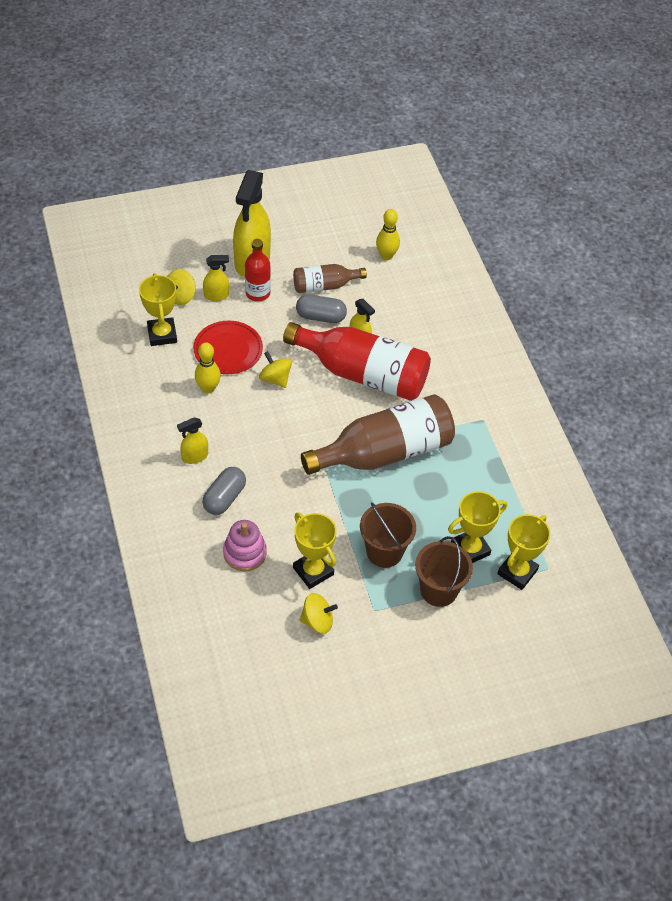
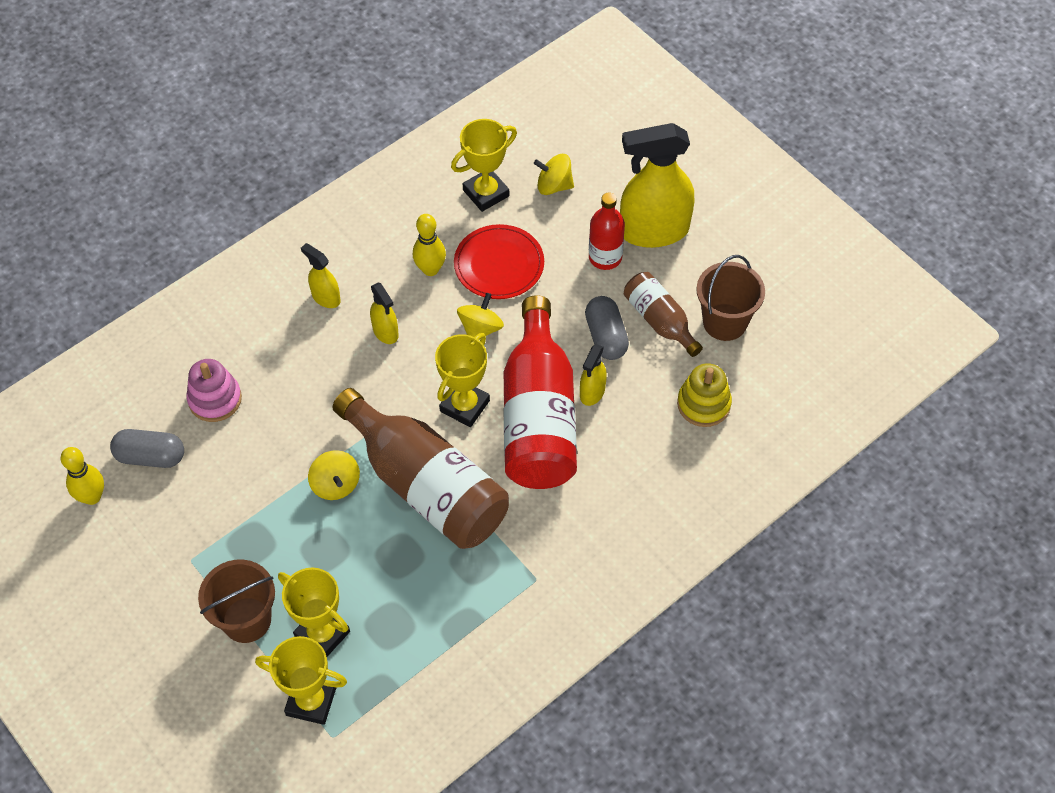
camera: 70 degrees right, 5 degrees up
grey capsule [202,467,246,515] -> grey capsule moved to [110,429,184,468]
yellow spray bottle [203,255,229,301] -> yellow spray bottle moved to [370,282,399,344]
yellow trophy [293,513,337,589] -> yellow trophy moved to [435,333,490,427]
yellow spinning top [300,593,338,634] -> yellow spinning top moved to [308,450,360,500]
brown bucket [360,502,416,568] -> brown bucket moved to [696,255,765,341]
yellow bowling pin [376,209,400,260] -> yellow bowling pin moved to [61,447,104,505]
none -> yellow stacking toy [677,363,732,427]

